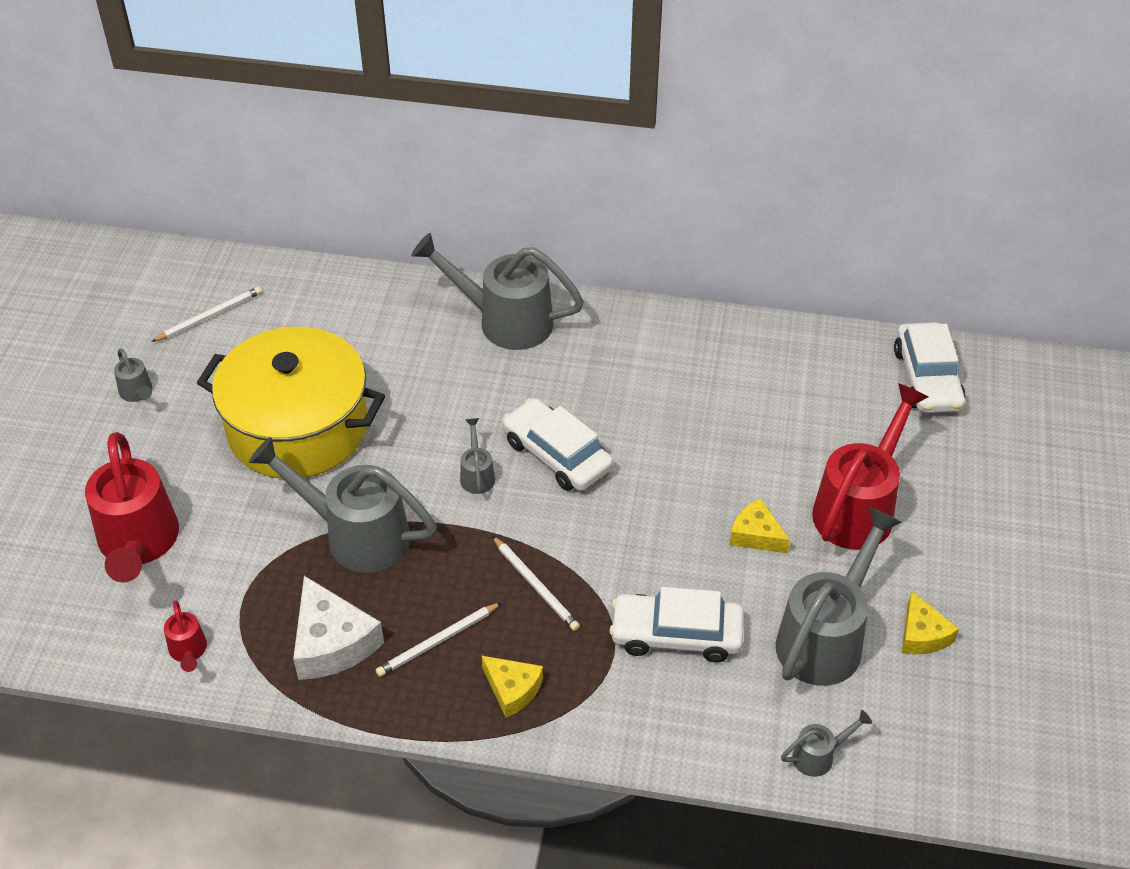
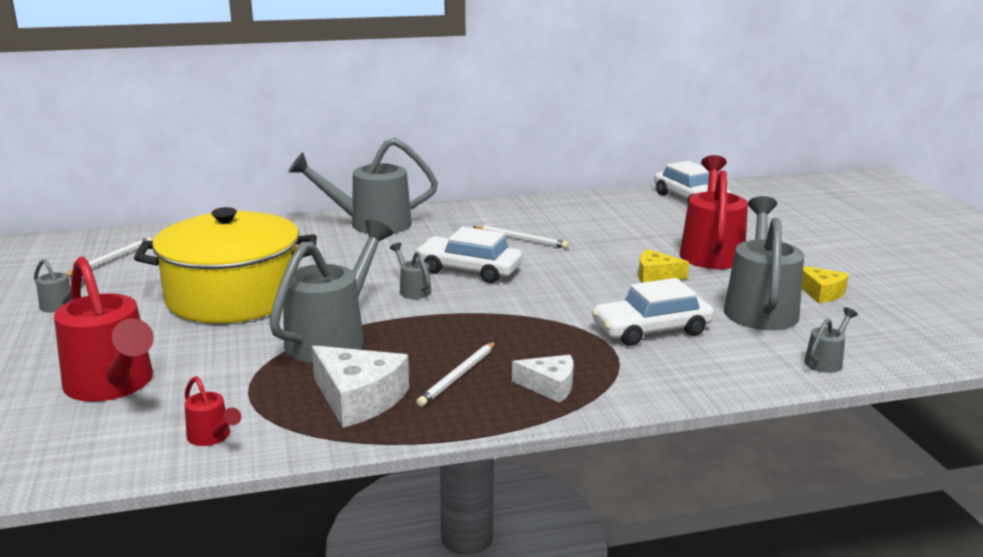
camera: 25 degrees left, 25 degrees down
grey watering can [249,437,437,573] -> grey watering can turned 120 degrees clockwise [269,219,393,363]
yellow cheese [482,656,543,718] -> white cheese [512,355,574,403]
white pencil [492,536,580,631] -> white pencil moved to [473,226,568,248]

